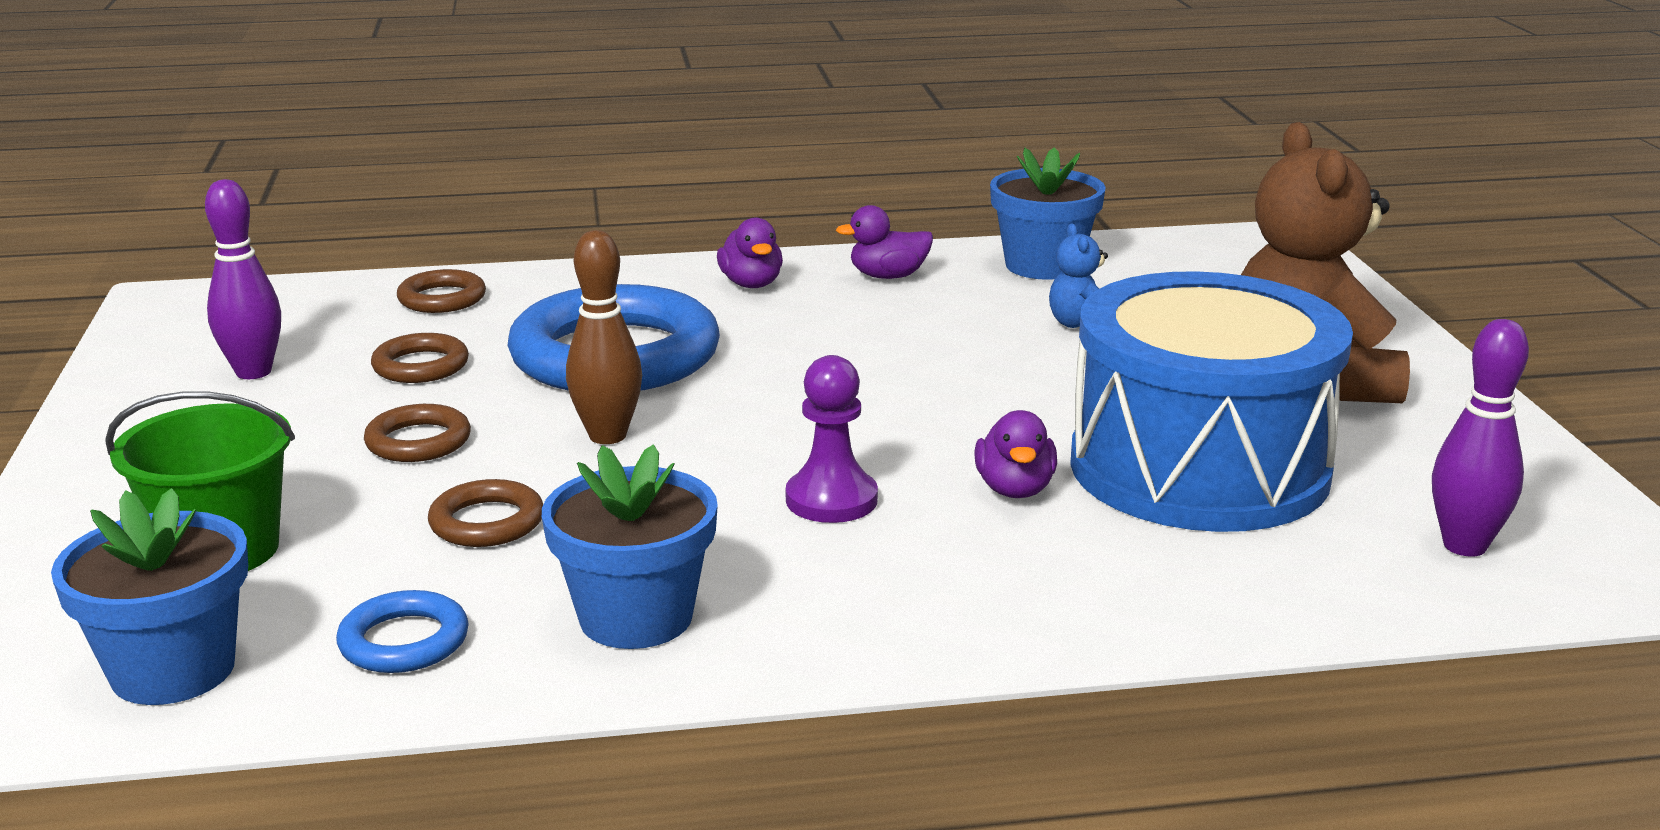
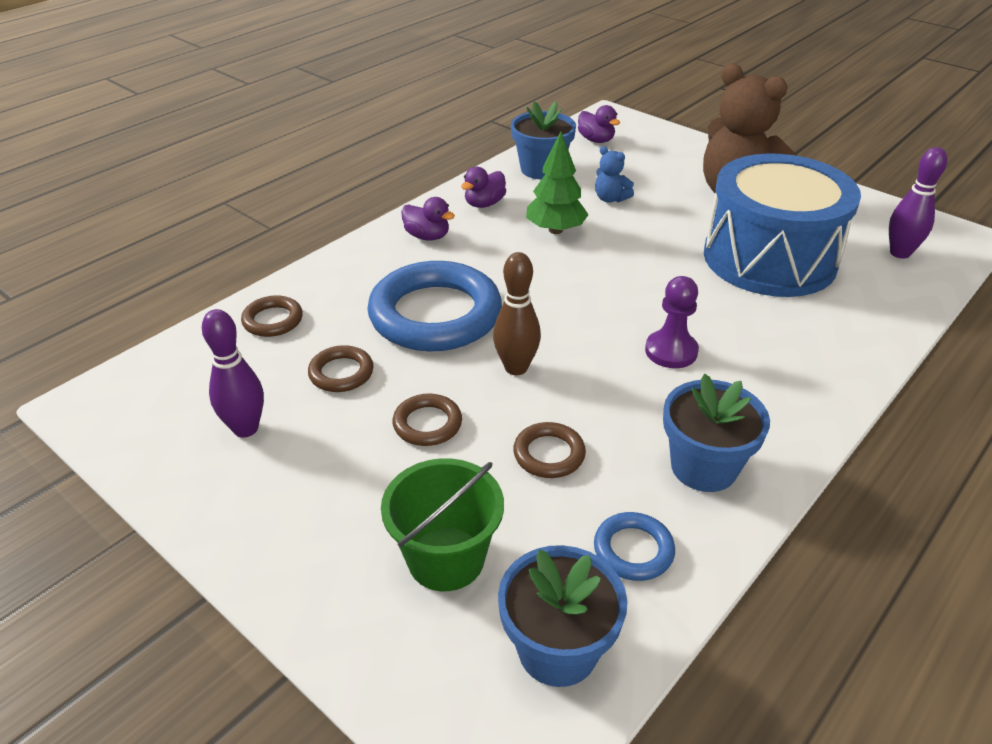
camera: 40 degrees left, 15 degrees up
purple duck [975,410,1057,498] -> purple duck moved to [578,105,620,143]
none -> green tree [526,132,589,234]

